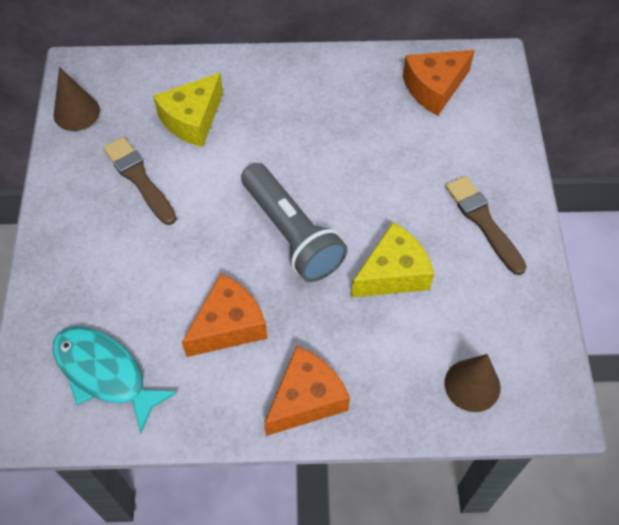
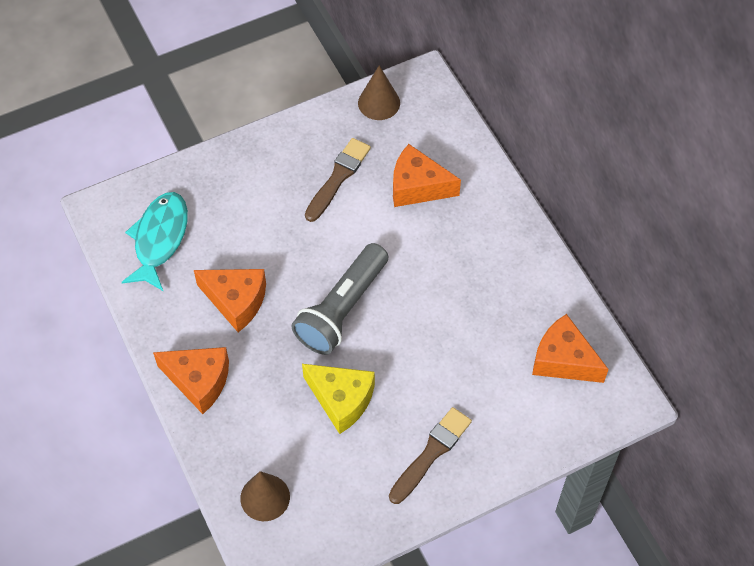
camera: 65 degrees right, 0 degrees up
yellow cheese [153,73,223,147] -> orange cheese [393,144,461,207]

